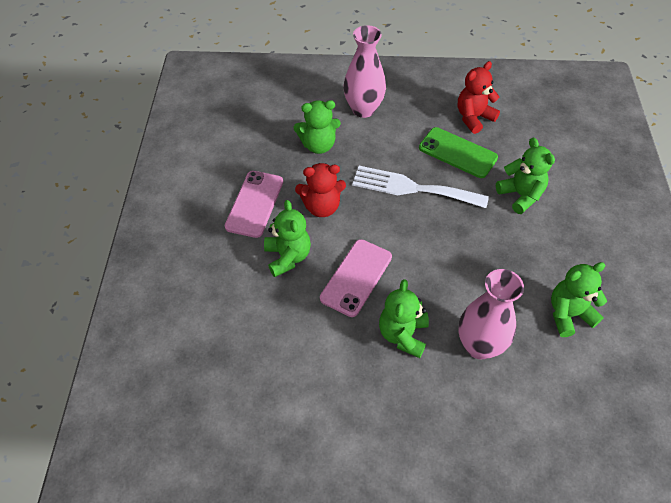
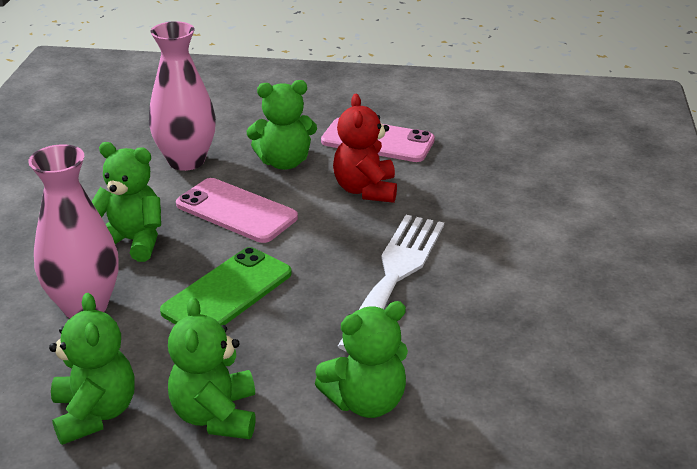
camera: 95 degrees right, 20 degrees down
green teddy bear [294,100,341,154] -> green teddy bear moved to [168,297,256,439]
pink vase [344,25,386,118] -> pink vase moved to [149,21,216,171]
green phone [419,127,498,178] -> green phone moved to [160,247,292,325]
red teddy bear [458,61,500,134] -> none

